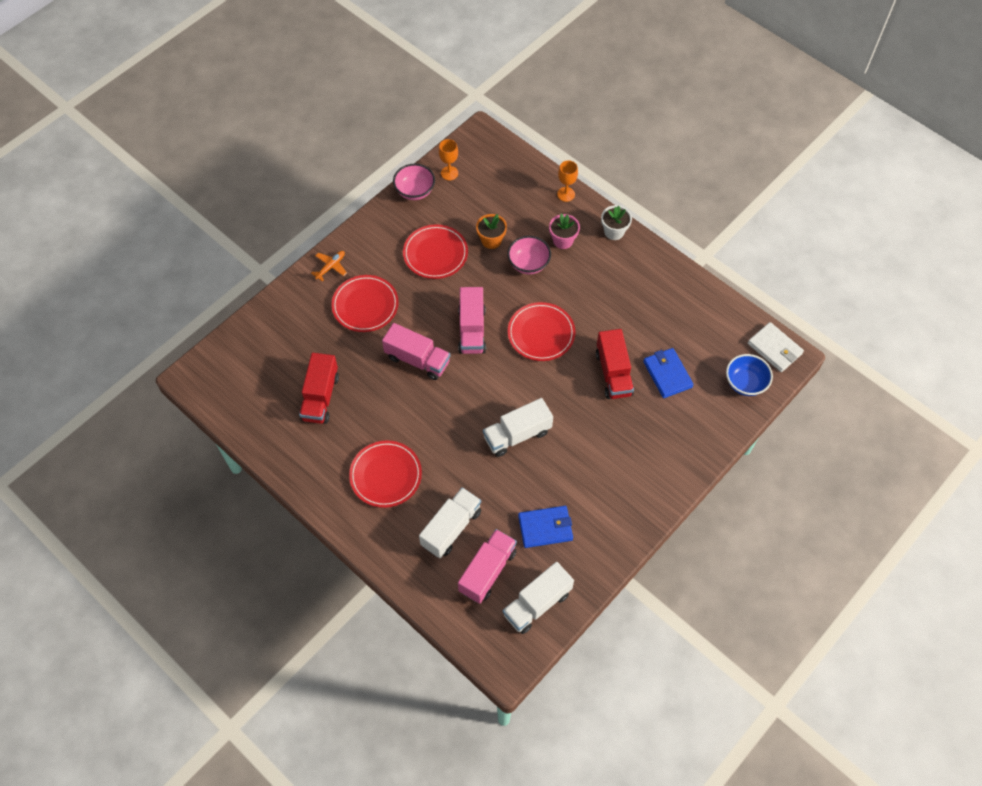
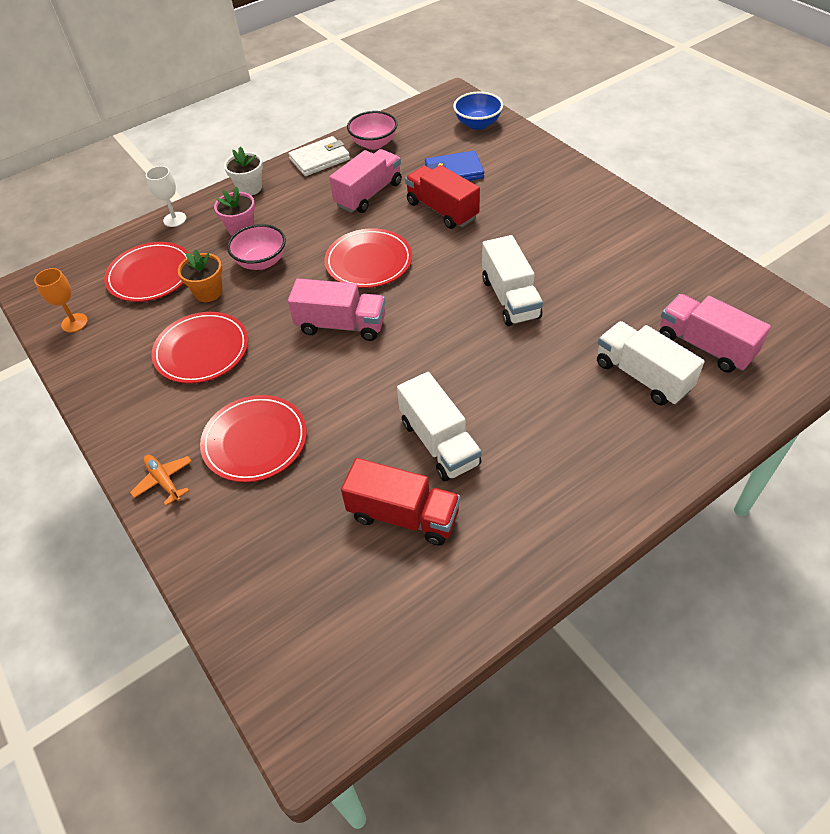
camera: 75 degrees left, 10 degrees down
red plate [349,441,422,508] -> red plate moved to [104,242,189,302]
pink truck [382,323,450,380] -> pink truck moved to [329,149,402,213]
pink bowl [393,164,435,200] -> pink bowl moved to [347,111,398,150]
white truck [503,562,574,634] -> white truck moved to [397,372,482,481]
blue wallet [518,506,573,548] -> none
orange goblet [557,160,578,202] -> white goblet [146,166,187,227]
red truck [596,329,634,399] -> red truck turned 135 degrees counterclockwise [405,165,480,229]
white wallet [748,322,804,372] -> white wallet moved to [288,136,350,176]

